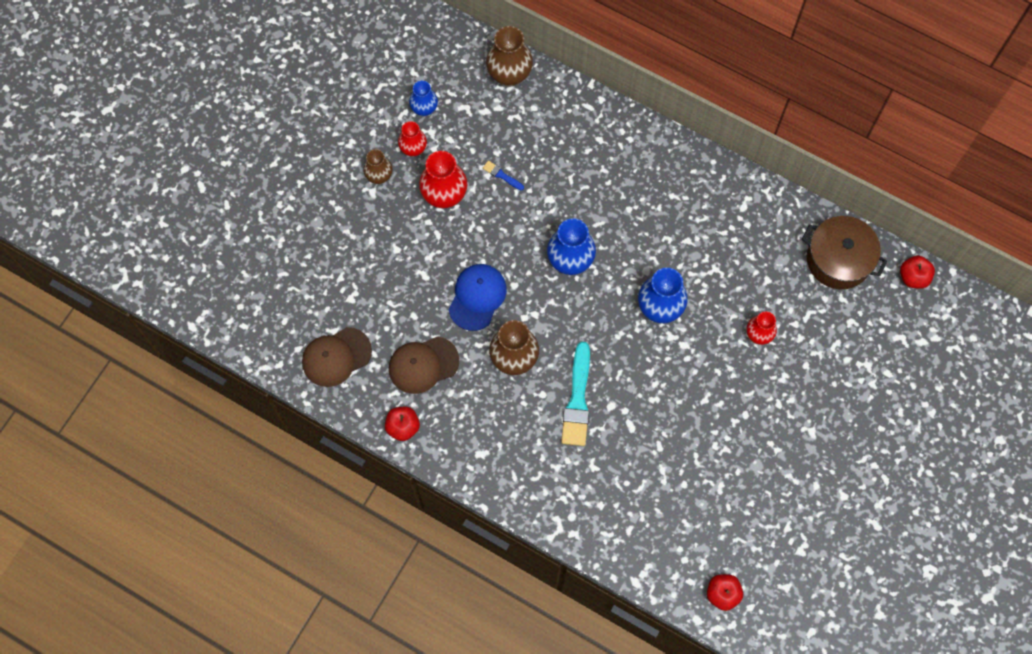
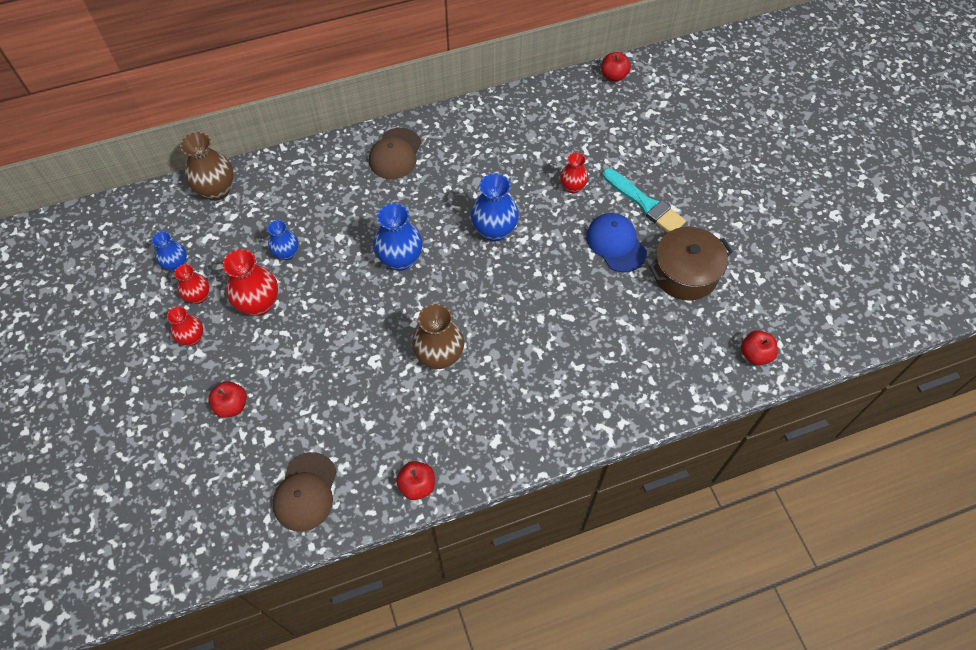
camera: 50 degrees left, 10 degrees down
brown vase [363,149,392,184] -> red vase [167,306,203,346]
brown cap [389,336,459,394] -> brown cap moved to [369,128,422,179]
blue cap [449,264,507,331] -> blue cap moved to [586,213,647,273]
blue brush [483,161,524,190] -> blue vase [268,220,298,260]
turquoise brush [561,342,590,446] -> turquoise brush moved to [603,168,686,232]
brown pot [802,216,887,289] -> brown pot moved to [649,227,733,301]
none -> red apple [208,381,247,418]

